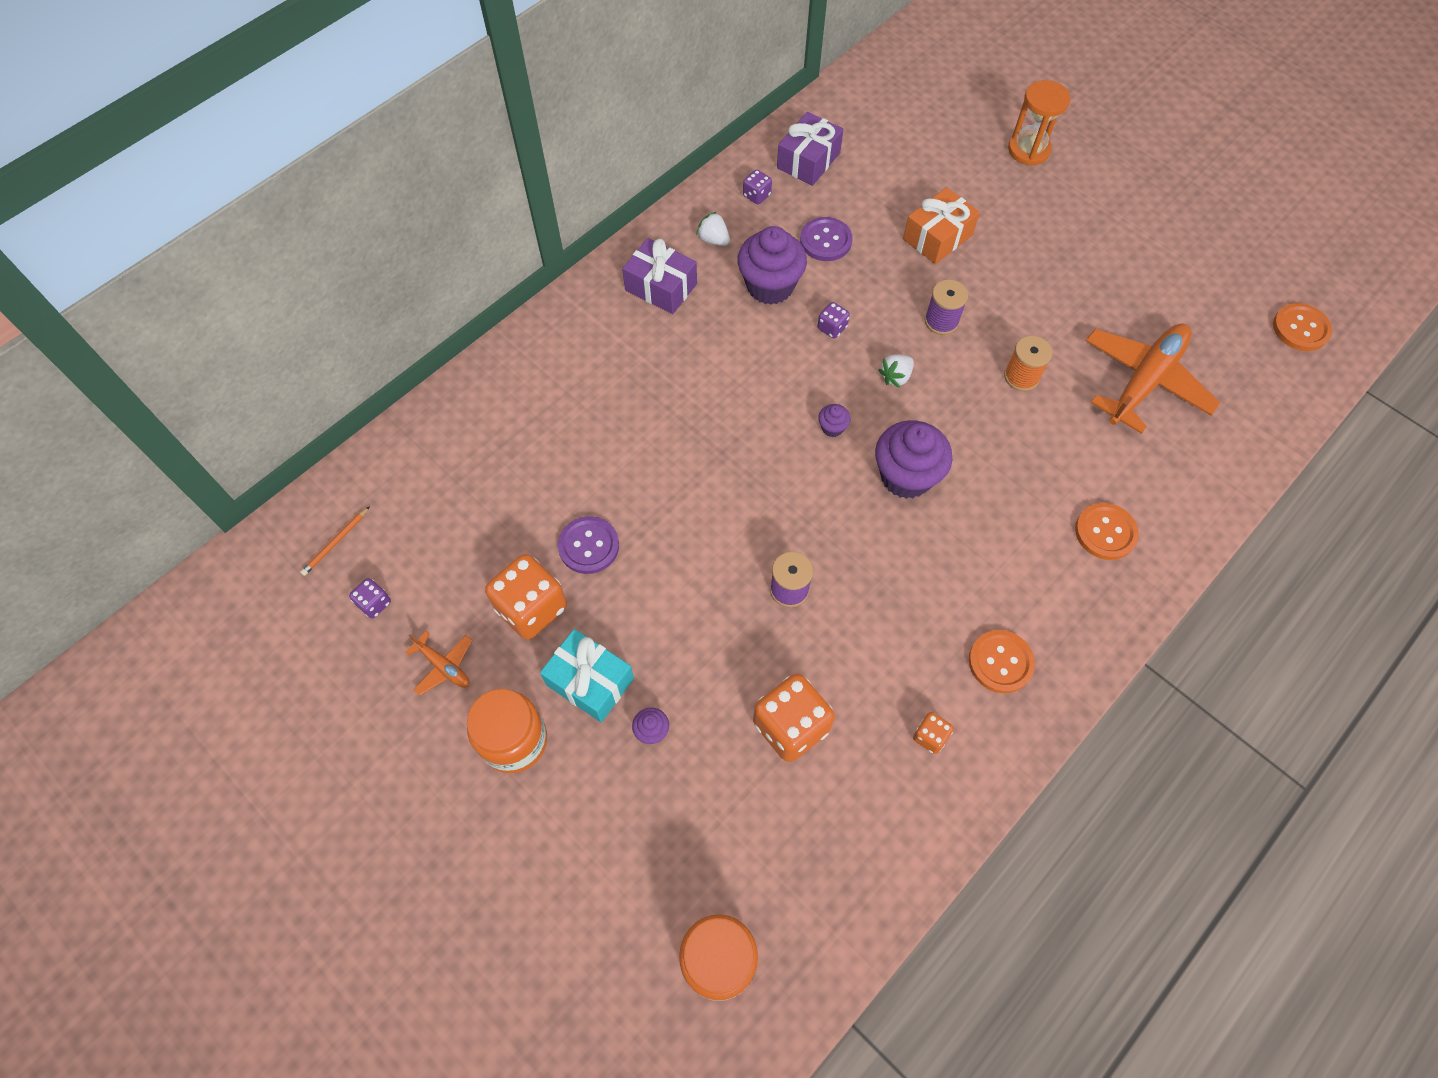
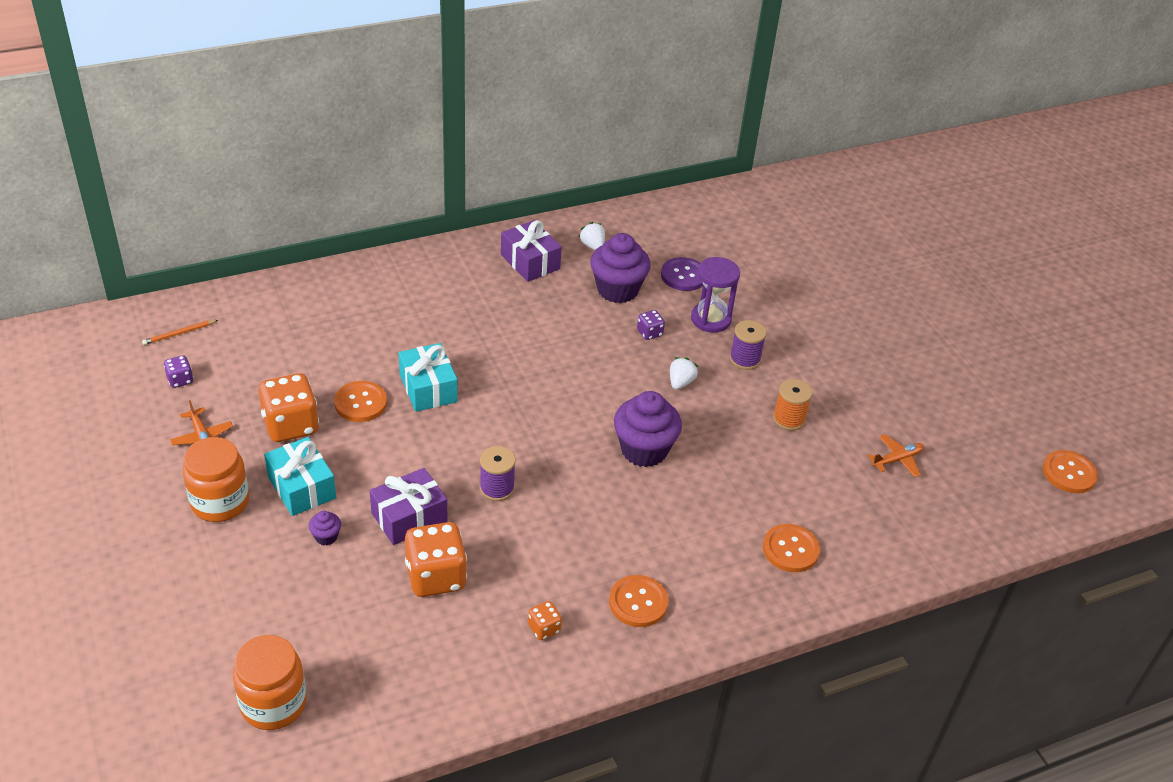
camera: 20 degrees right, 20 degrees down
purple button [558,516,619,574] -> orange button [334,381,387,422]
purple dice [743,170,772,204] -> none
purple gift [777,112,844,186] -> purple gift moved to [370,468,448,545]
purple cupcake [818,404,851,437] -> none
white strawberry [878,354,914,388] -> white strawberry turned 135 degrees clockwise [670,357,698,390]
orange gift [903,187,980,264] -> none
orange hourglass [1008,80,1071,165] -> none
orange plane [1086,323,1220,434] -> orange plane [868,434,924,477], size x0.46
none -> turquoise gift [399,343,458,412]
none -> purple hourglass [691,257,740,333]

